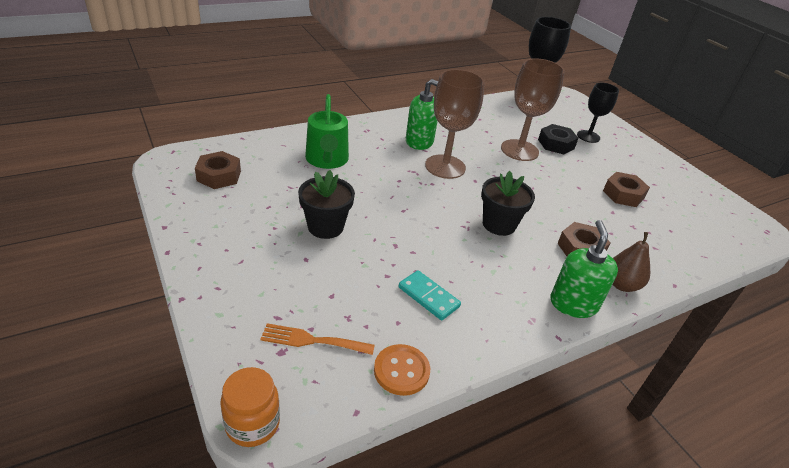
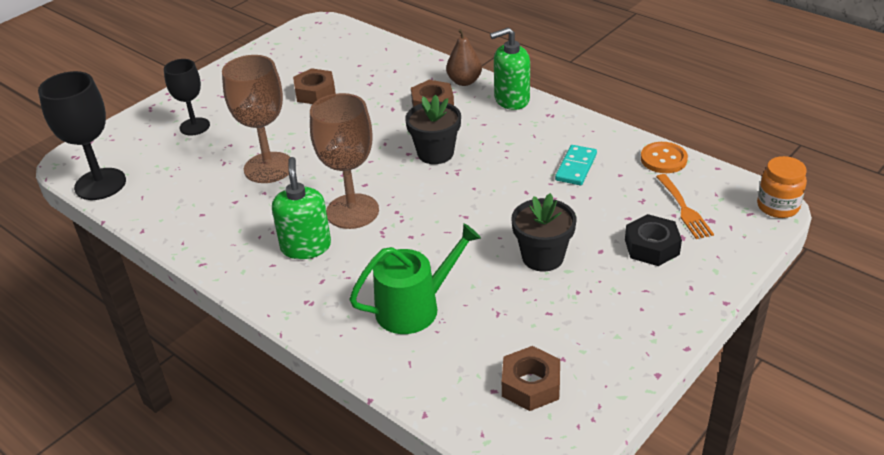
camera: 105 degrees left, 0 degrees up
black nut [538,124,578,154] -> black nut moved to [625,214,682,266]

